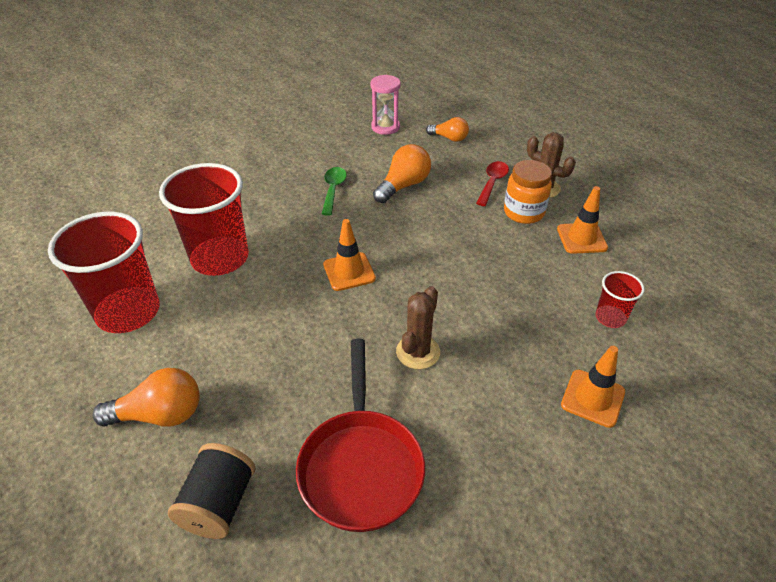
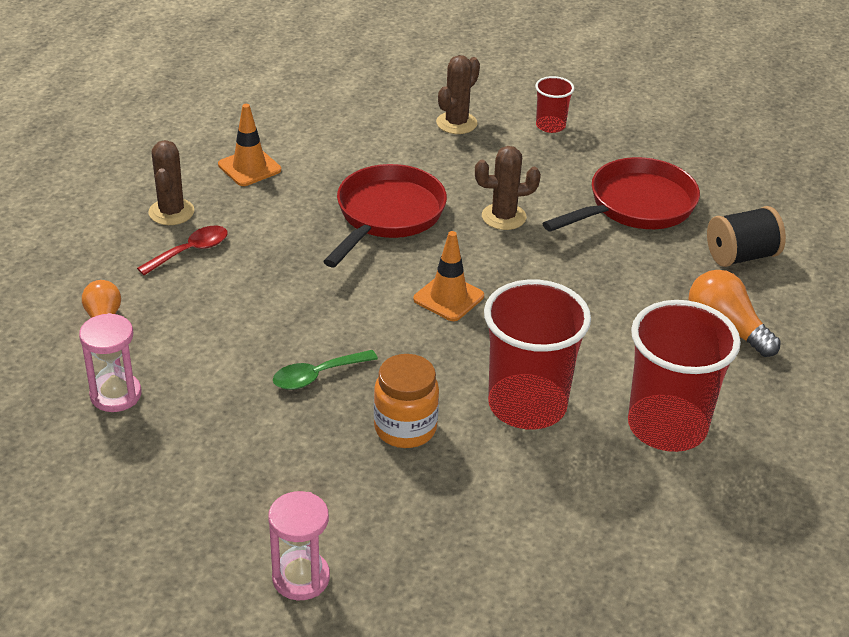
camera: 125 degrees left, 5 degrees down
orange light bulb [373,144,431,203] -> none
red spoon [476,161,509,206] -> red spoon turned 150 degrees clockwise [137,226,228,275]
orange jar [504,160,552,224] -> orange jar moved to [374,354,439,448]
orange traffic cone [561,346,625,428] -> brown cactus [436,55,480,134]
red cup [595,271,645,328] -> red cup moved to [535,76,574,133]
none -> pink hourglass [268,491,330,600]
none -> red pan [323,164,447,267]

